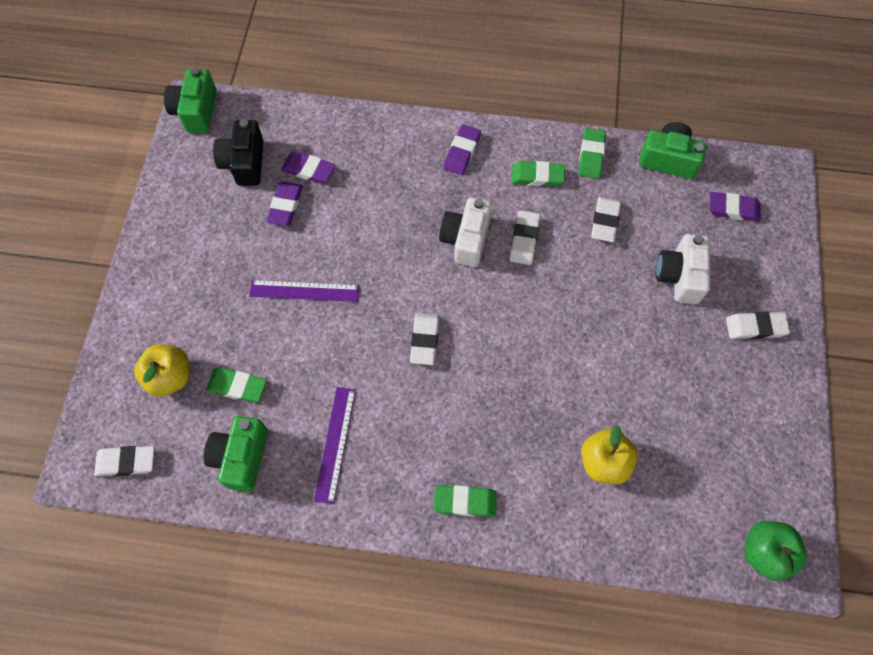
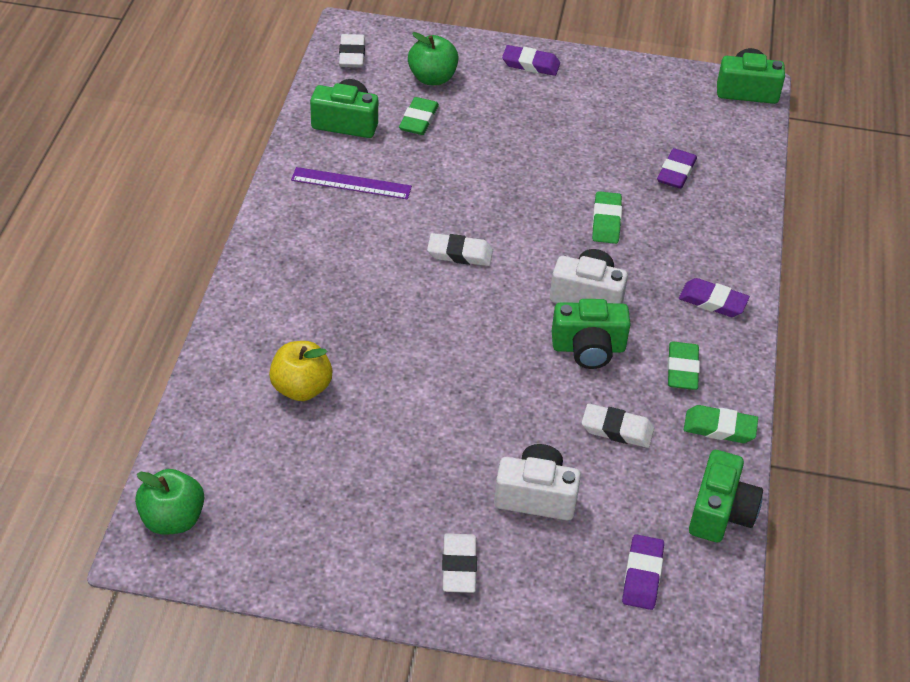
camera: 90 degrees right, 20 degrees down
yellow apple [134,344,190,396] -> green apple [408,32,459,85]
black camera [213,119,264,186] -> none
purple ruler [249,280,359,302] -> none
purple eraser [266,182,303,226] -> purple eraser moved to [502,45,560,76]
green eraser [434,485,497,517] -> green eraser moved to [592,191,622,244]
white eraser [509,210,540,265] -> green camera [552,299,631,369]

